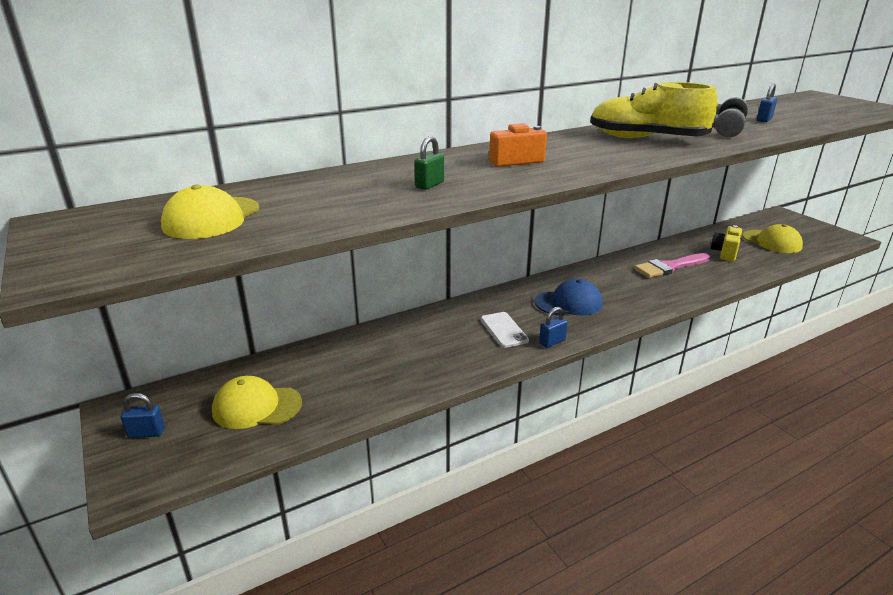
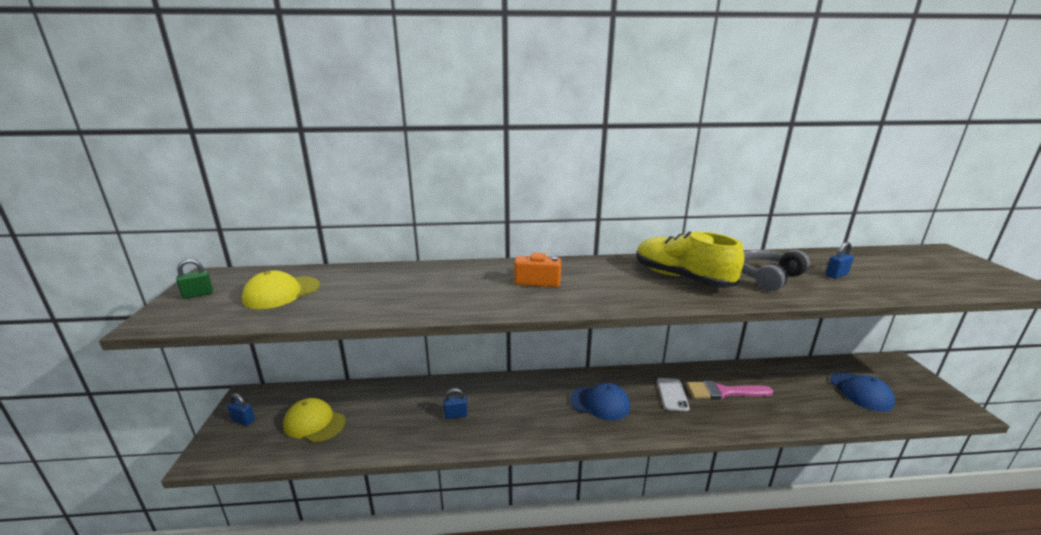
camera: 25 degrees right, 5 degrees down
green padlock [414,136,444,190] -> green padlock moved to [176,259,213,299]
white phone [481,312,529,348] -> white phone moved to [657,378,690,411]
blue padlock [539,307,568,348] -> blue padlock moved to [444,388,467,419]
yellow camera [711,225,742,261] -> none
yellow cap [743,224,803,253] -> blue cap [830,372,895,412]

